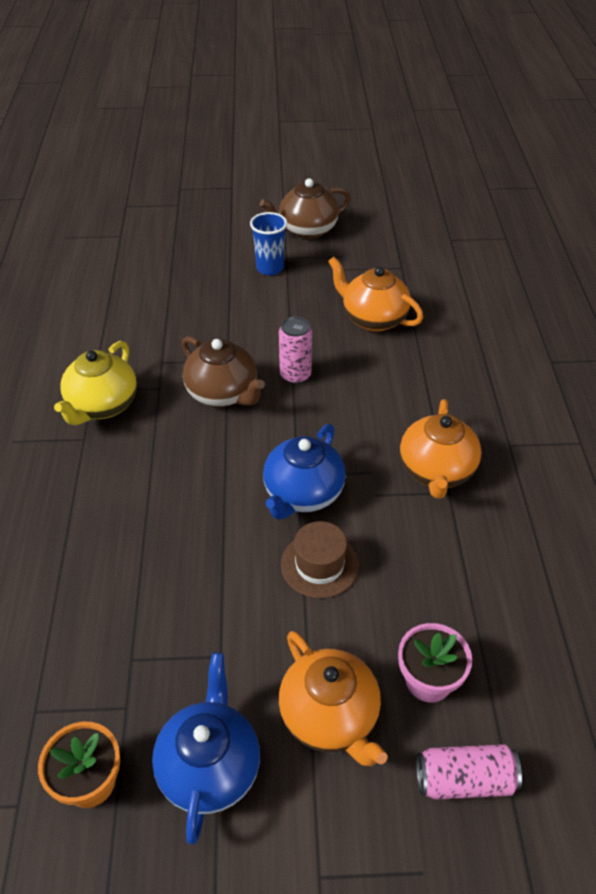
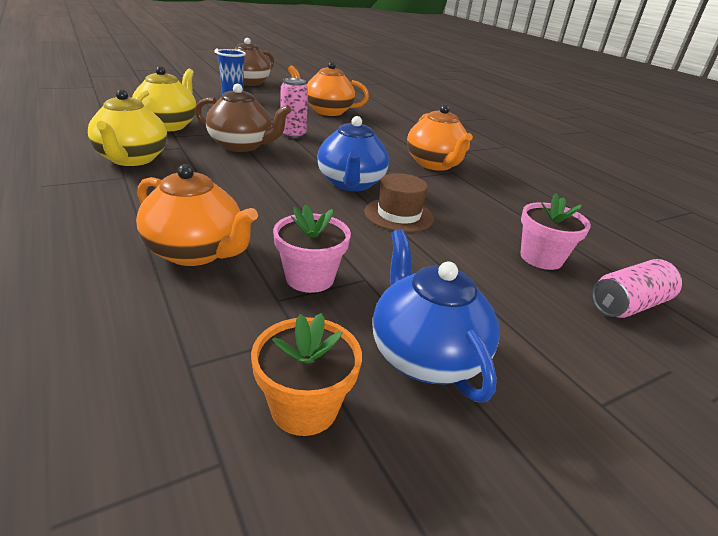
camera: 30 degrees left, 15 degrees down
orange teapot [279,631,387,766] -> orange teapot moved to [136,164,258,266]
none -> yellow teapot [132,66,196,131]
none -> pink flower pot [273,204,351,293]

